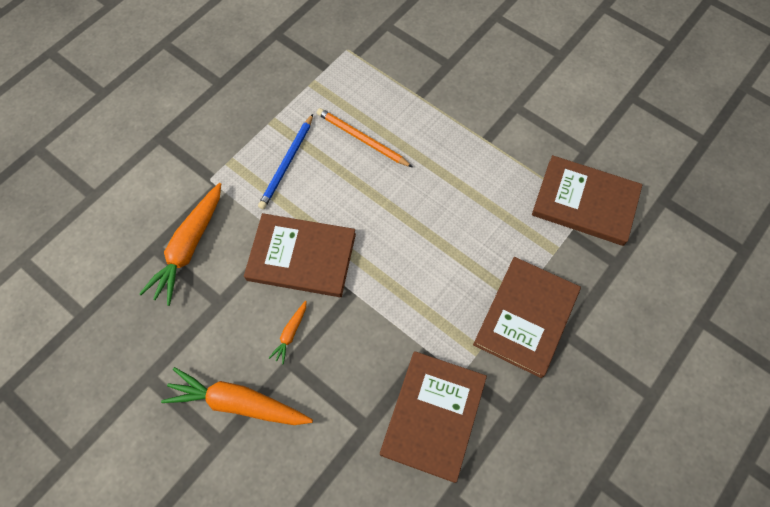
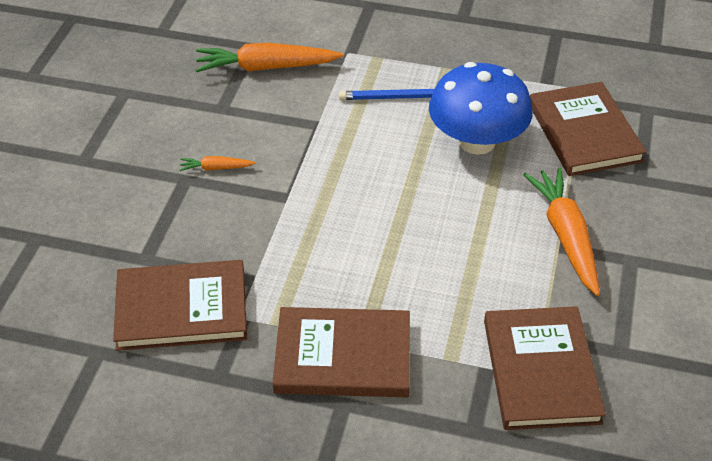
camera: 65 degrees right, 20 degrees down
orange carrot [161,367,313,425] -> orange carrot moved to [523,168,600,296]
brown book [244,213,356,297] -> brown book moved to [530,82,647,176]
orange pencil [317,108,412,167] -> blue mushroom [429,62,532,155]

